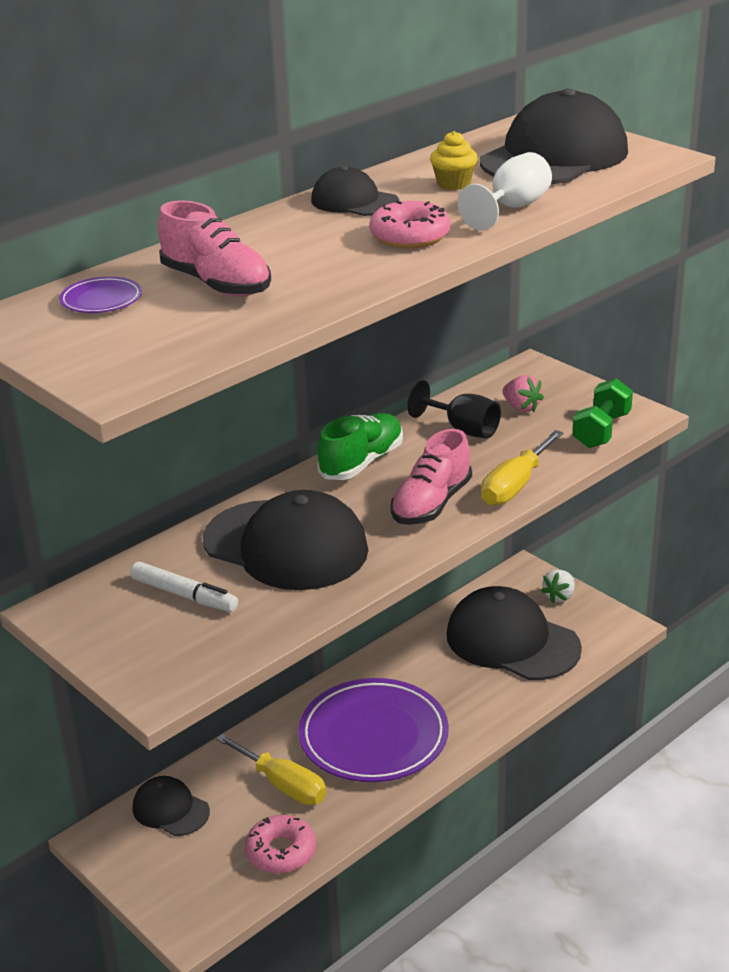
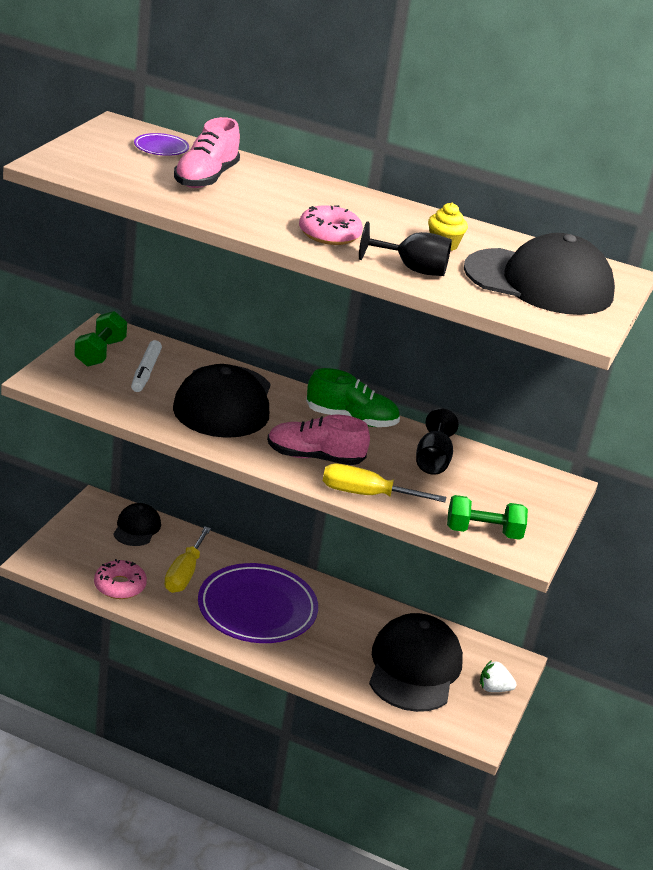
camera: 60 degrees right, 0 degrees up
black cap [311,166,399,216] -> none
white goblet [458,152,552,230] -> black goblet [359,221,452,276]
pink strawberry [503,375,544,412] -> none
none -> green dumbbell [74,311,127,367]

